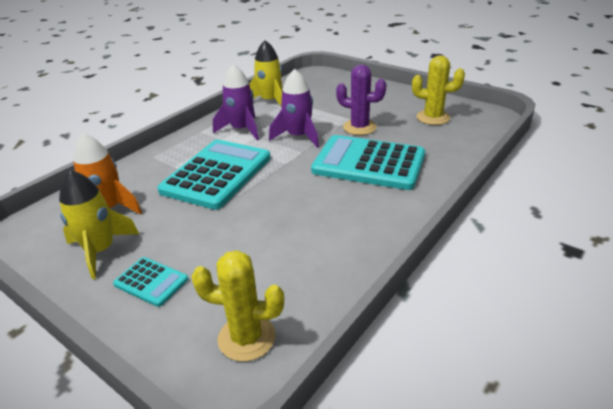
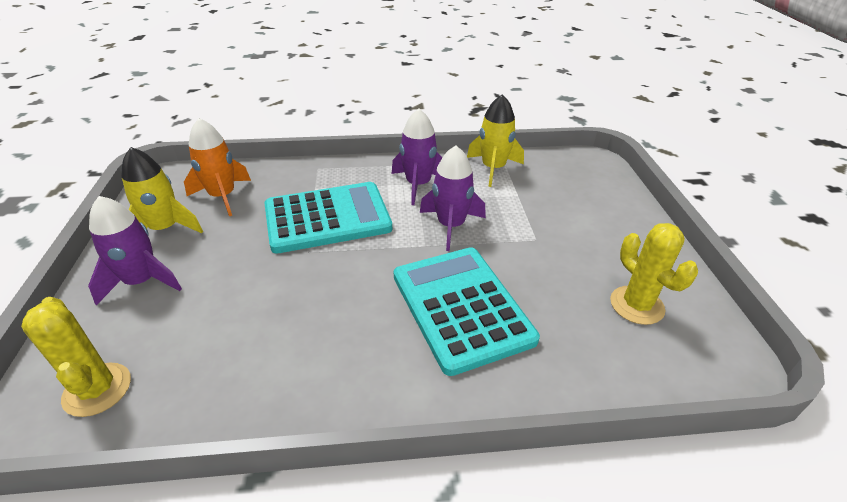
camera: 45 degrees right, 5 degrees up
turquoise calculator [113,257,188,307] -> purple rocket [88,196,182,305]
purple cactus [336,64,386,135] -> none

